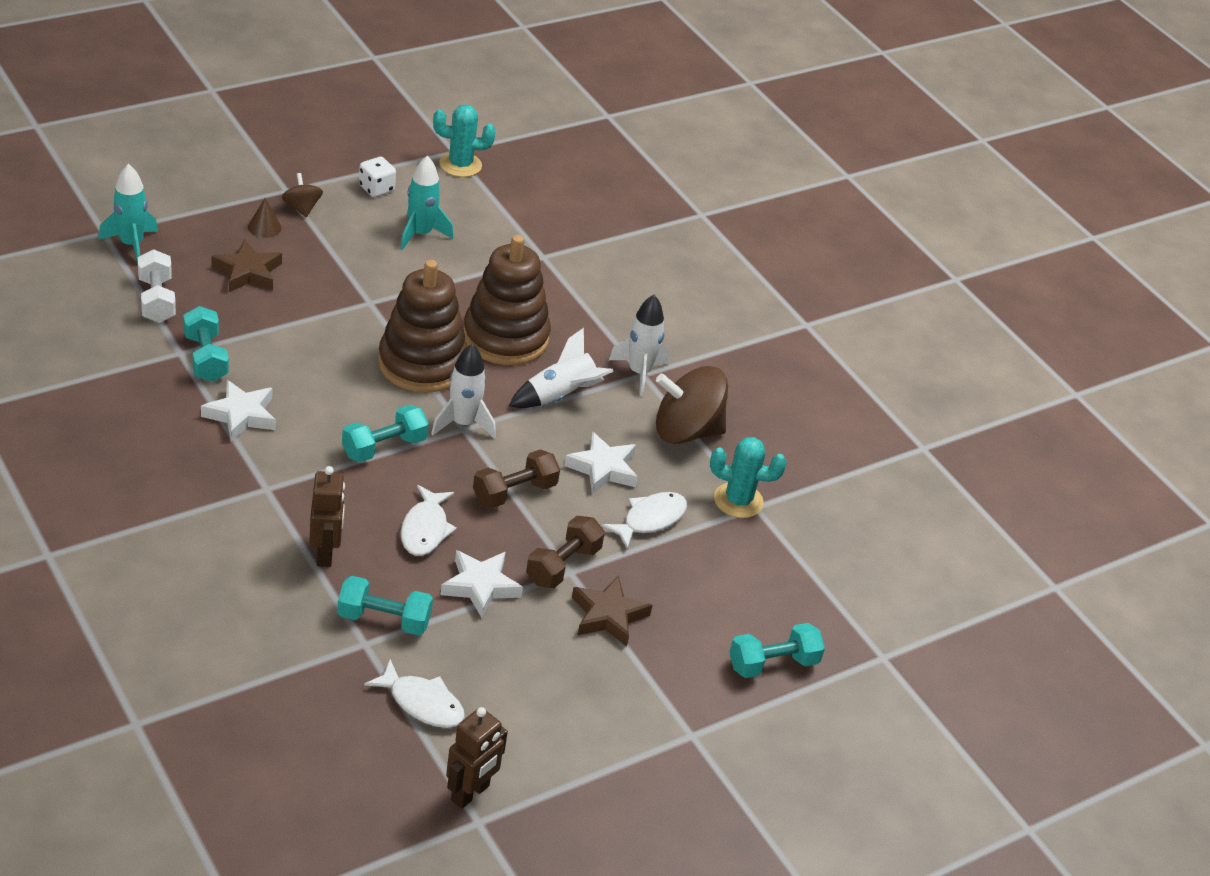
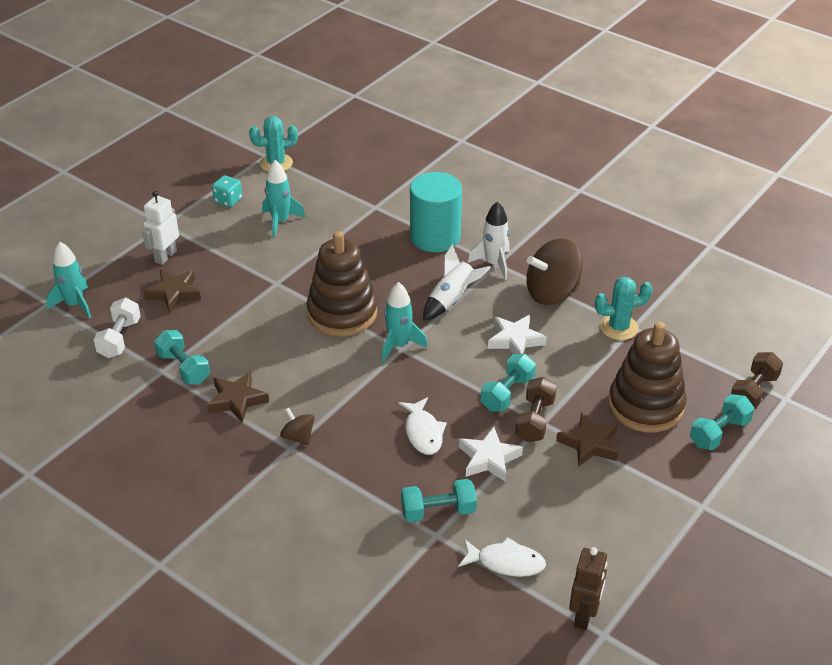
camera: 15 degrees left, 0 degrees up
white dumbbell [138,249,176,323] -> white dumbbell turned 45 degrees clockwise [93,298,141,358]
white star [201,380,276,442] -> brown star [207,371,269,423]
brown cone [248,198,282,238] -> white robot [142,191,179,265]
brown spinning top [282,173,323,217] -> brown spinning top moved to [280,408,315,445]
brown robot [309,466,345,567] -> none
turquoise dumbbell [342,405,429,462] -> turquoise dumbbell moved to [481,354,536,411]
white dice [359,157,396,197] -> turquoise dice [212,175,242,207]
white rocket [431,344,496,439] -> turquoise rocket [382,282,428,362]
brown stacking toy [463,235,551,365] -> brown stacking toy moved to [608,322,686,433]
brown dumbbell [473,449,560,508] -> brown dumbbell moved to [731,352,783,409]
white fish [602,492,687,548] -> none
none -> turquoise cylinder [410,172,462,252]

